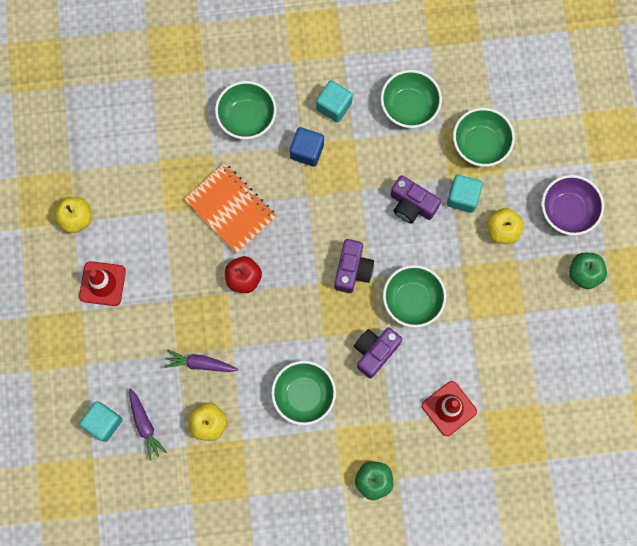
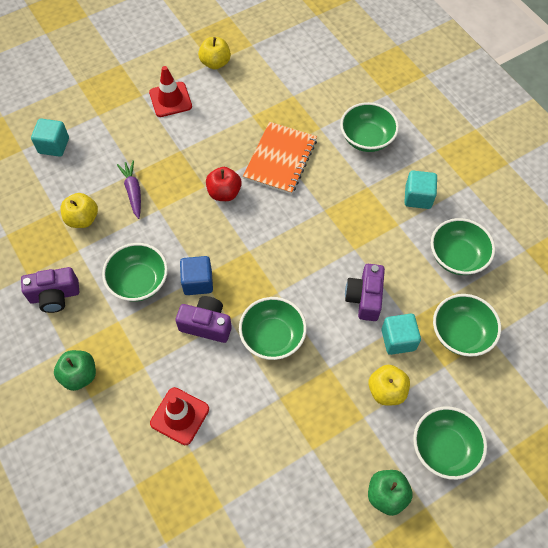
camera: 65 degrees right, 15 degrees down
purple carrot [129,388,167,461] -> none
blue cube [290,127,324,167] -> blue cube moved to [180,256,213,295]
purple camera [334,239,374,293] -> purple camera moved to [21,267,79,313]
purple bowl [542,175,604,235] -> green bowl [413,406,487,480]

